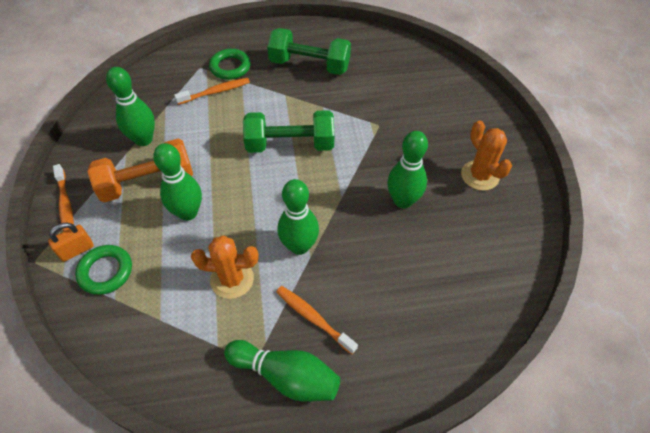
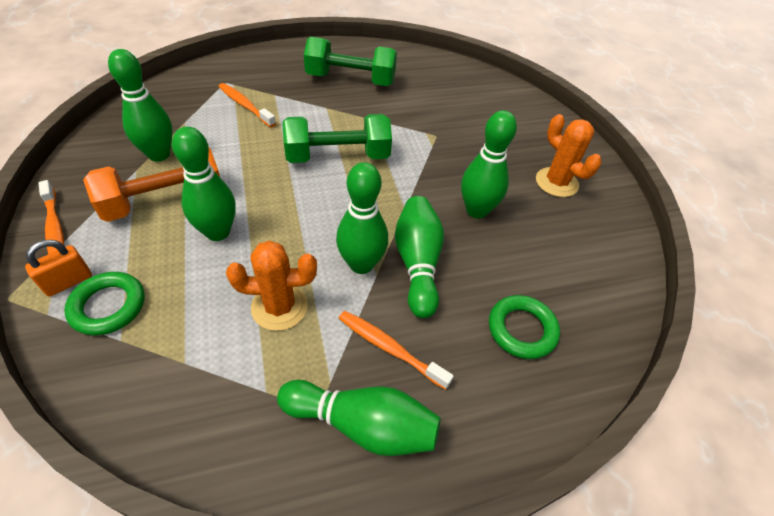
camera: 10 degrees left, 5 degrees down
orange toothbrush [174,78,250,105] -> orange toothbrush turned 105 degrees counterclockwise [219,83,276,127]
green ring [209,49,251,80] -> green ring moved to [489,295,560,359]
none -> green bowling pin [395,196,444,318]

